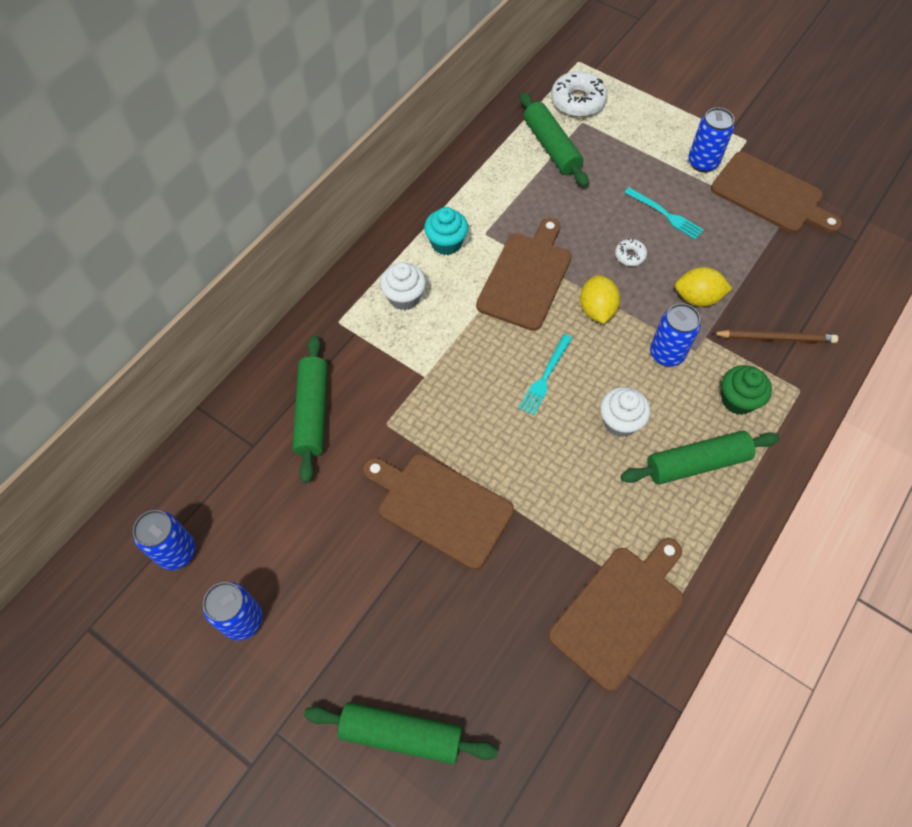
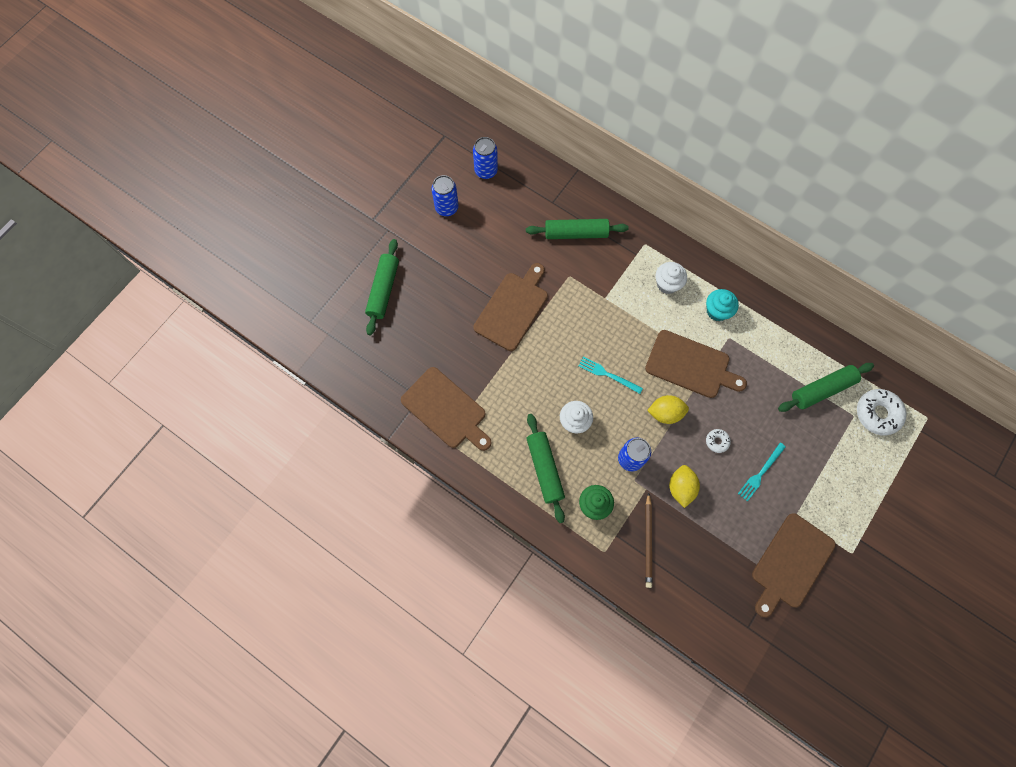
camera: 90 degrees right, 10 degrees up
blue can [688,108,734,173] -> none

